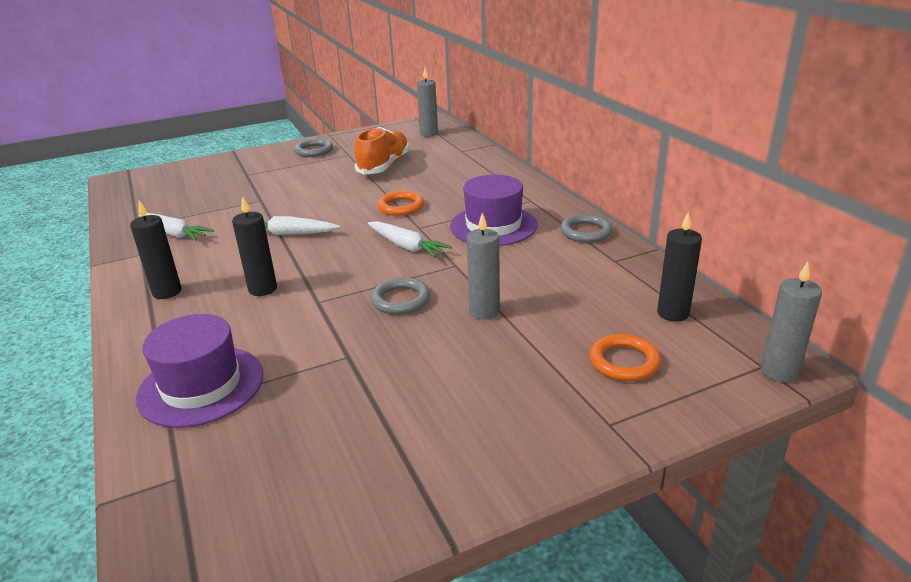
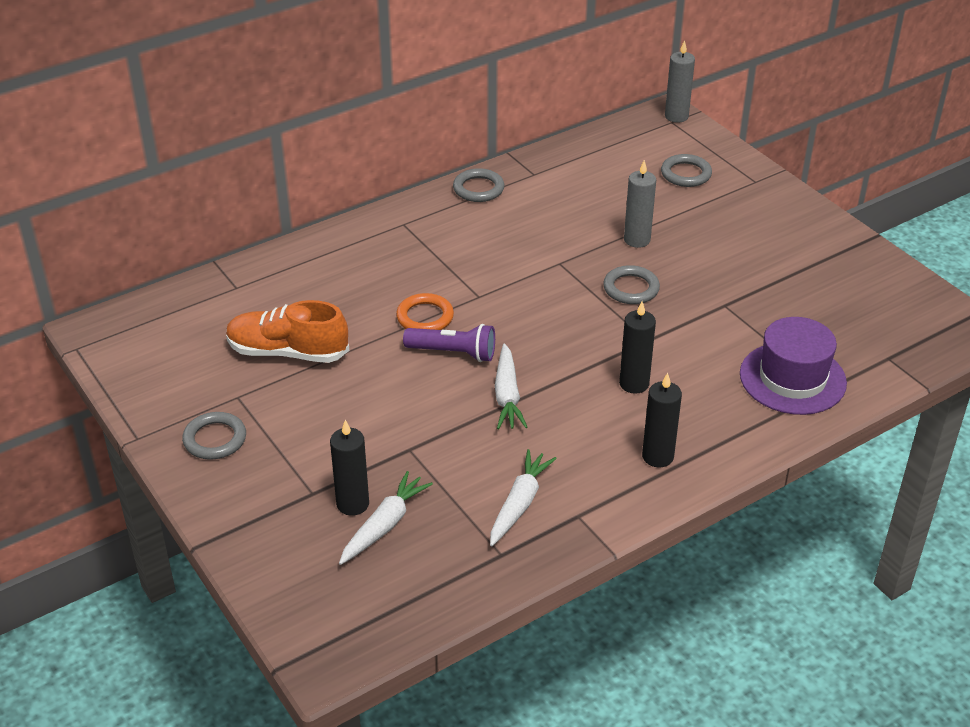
camera: 100 degrees left, 10 degrees up
white carrot [368,221,452,258] -> white carrot moved to [339,471,433,565]
grey candle [416,68,438,137] -> none
purple hat [450,175,538,246] -> none
orange ring [590,334,661,381] -> grey ring [661,154,712,187]
black candle [657,212,702,322] -> black candle moved to [330,420,369,516]
none -> purple flashlight [403,324,495,362]

